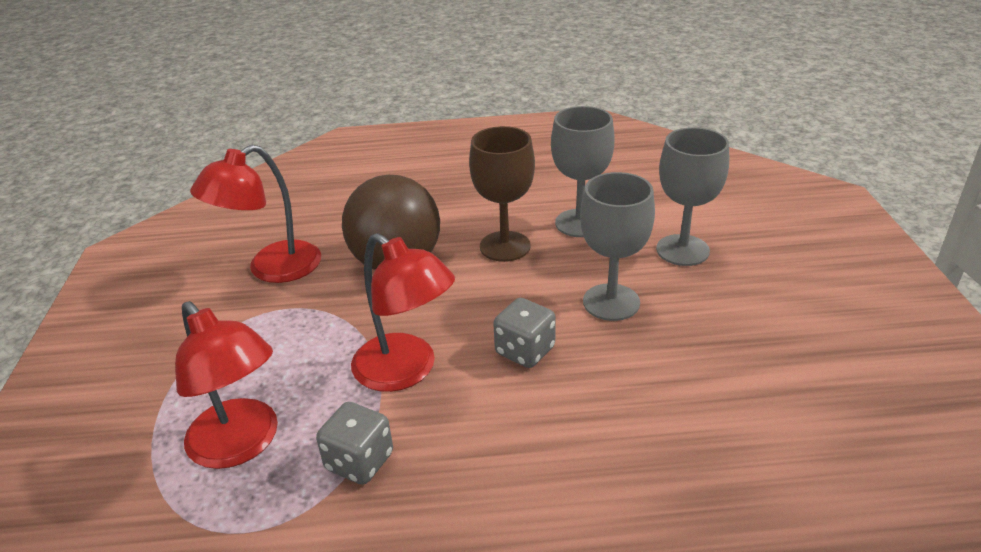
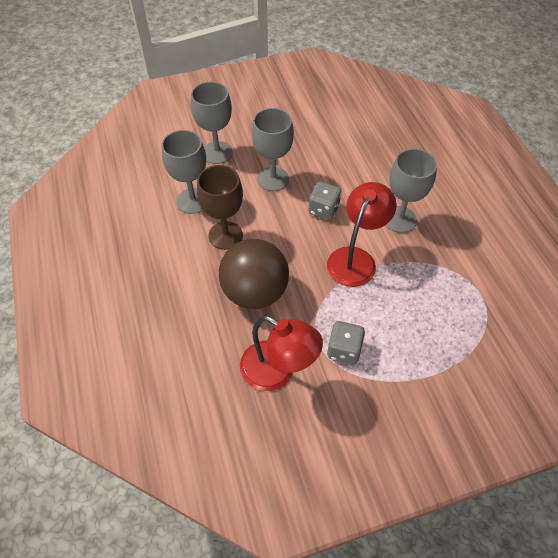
camera: 105 degrees left, 20 degrees up
red lamp [175,301,278,469] -> none
grey dice [316,402,393,484] -> grey dice moved to [327,321,365,364]
none -> grey goblet [386,148,437,233]

